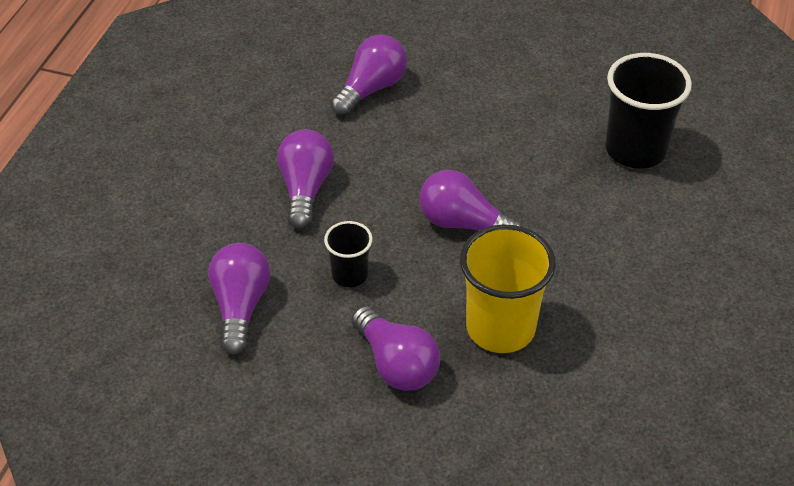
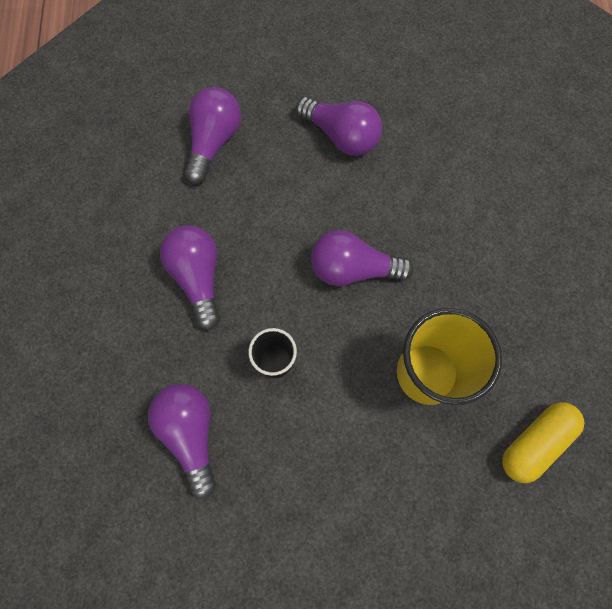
camera: 20 degrees left, 25 degrees up
purple light bulb [351,306,440,391] -> purple light bulb moved to [296,97,382,156]
black cup [605,53,692,169] -> none
none -> yellow capsule [502,402,585,483]

